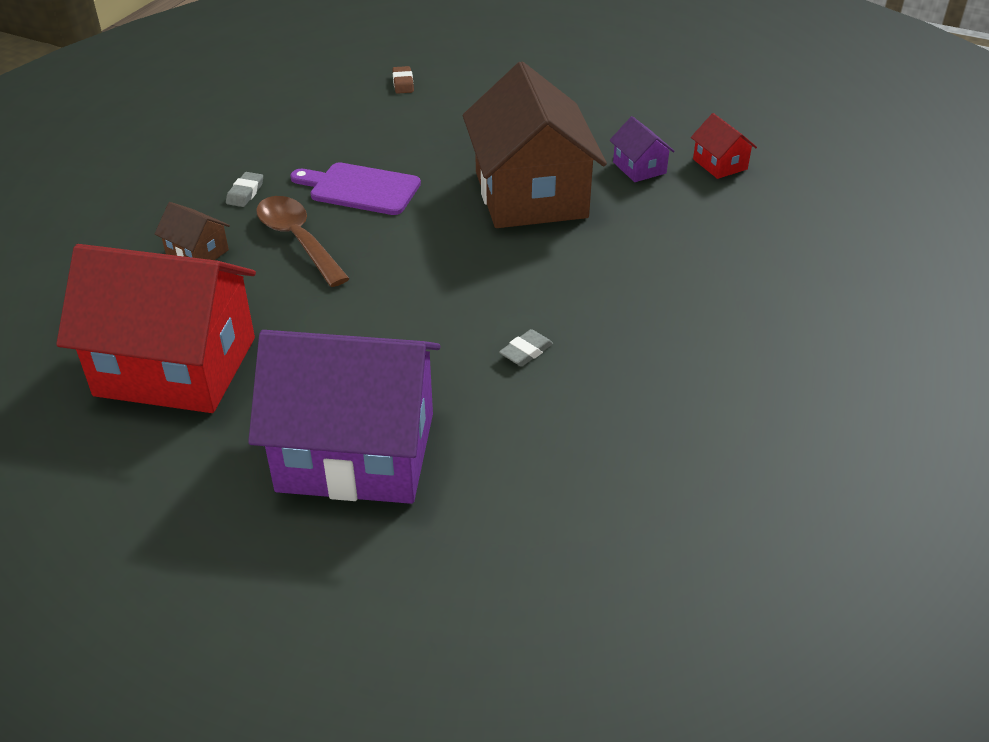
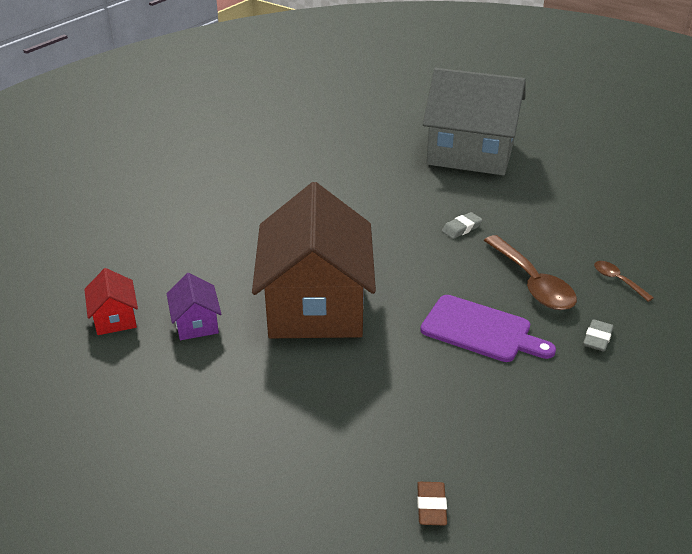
camera: 170 degrees left, 5 degrees down
red house [56,244,256,413] -> none
brown house [155,202,230,260] -> brown spoon [594,261,654,302]
purple house [248,330,440,504] -> grey house [423,68,526,176]
grey eraser [499,329,553,366] -> grey eraser moved to [442,212,482,239]

